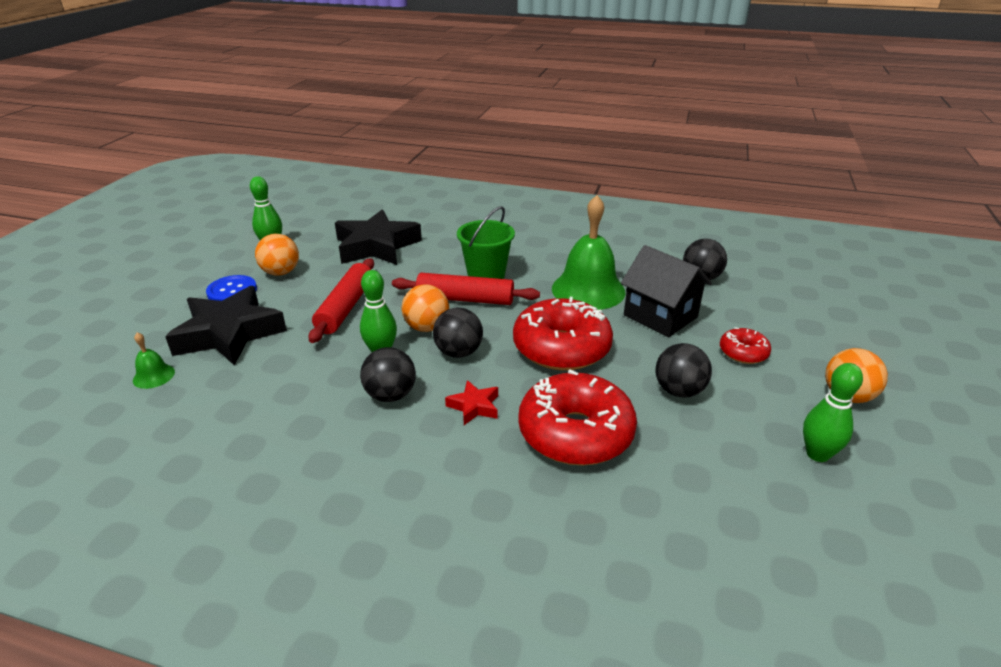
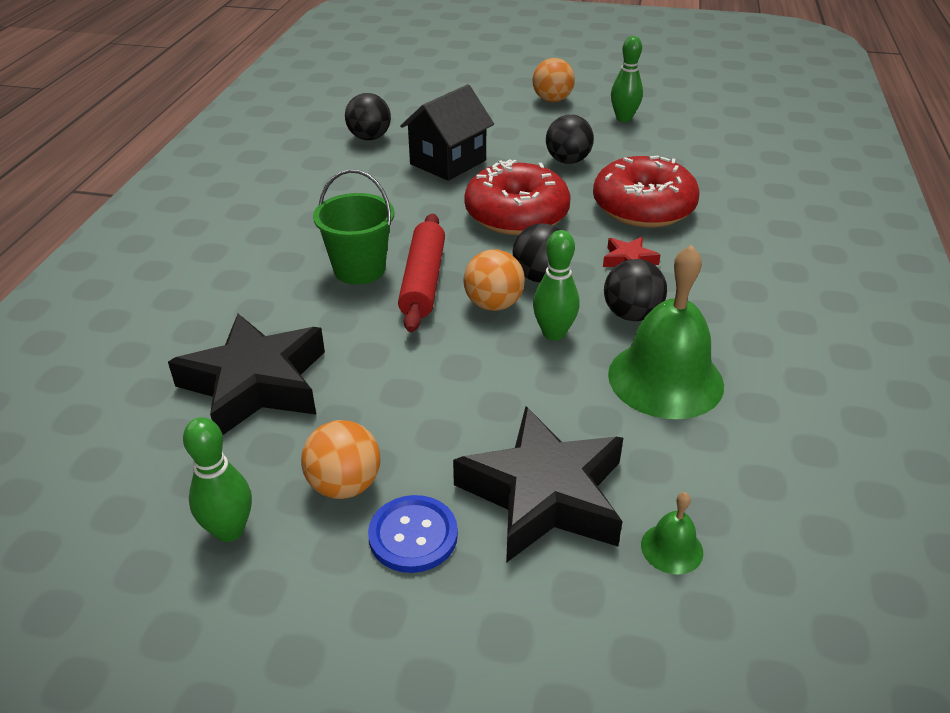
camera: 95 degrees left, 5 degrees up
red rolling pin [308,258,374,343] -> none
green bell [552,195,626,310] -> green bell moved to [608,245,724,419]
red donut [720,327,771,364] -> none

